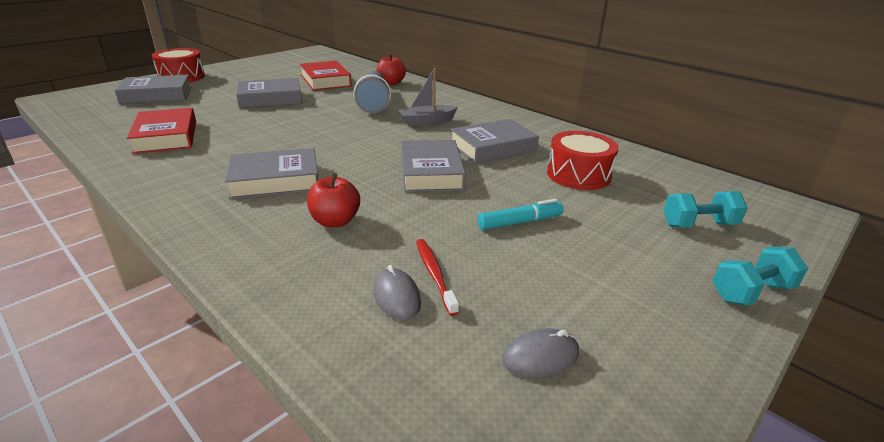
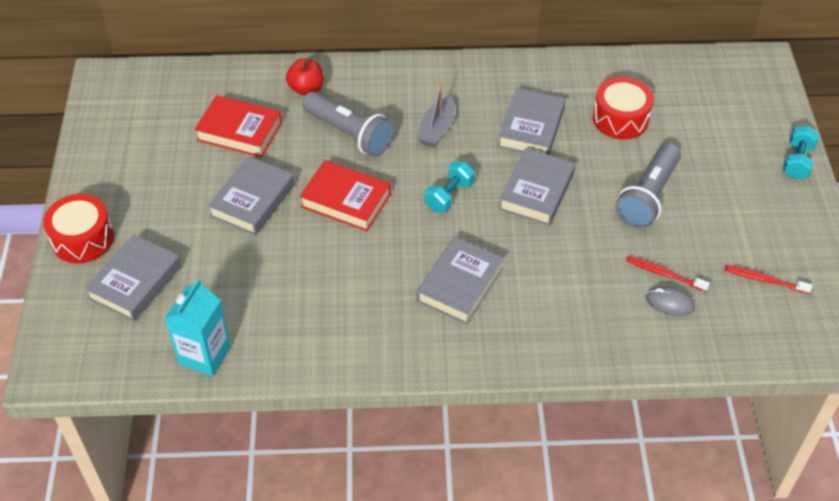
camera: 45 degrees left, 20 degrees up
red book [127,108,196,154] -> red book moved to [299,160,391,231]
red apple [307,173,360,227] -> none
grey book [401,140,466,192] -> grey book turned 75 degrees clockwise [499,148,575,226]
turquoise marker [477,199,564,230] -> grey flashlight [615,143,681,229]
grey mouse [502,328,579,378] -> red toothbrush [724,265,812,294]
turquoise dumbbell [663,191,748,228] -> turquoise dumbbell moved to [425,161,475,213]
none -> turquoise carton [164,279,231,376]

